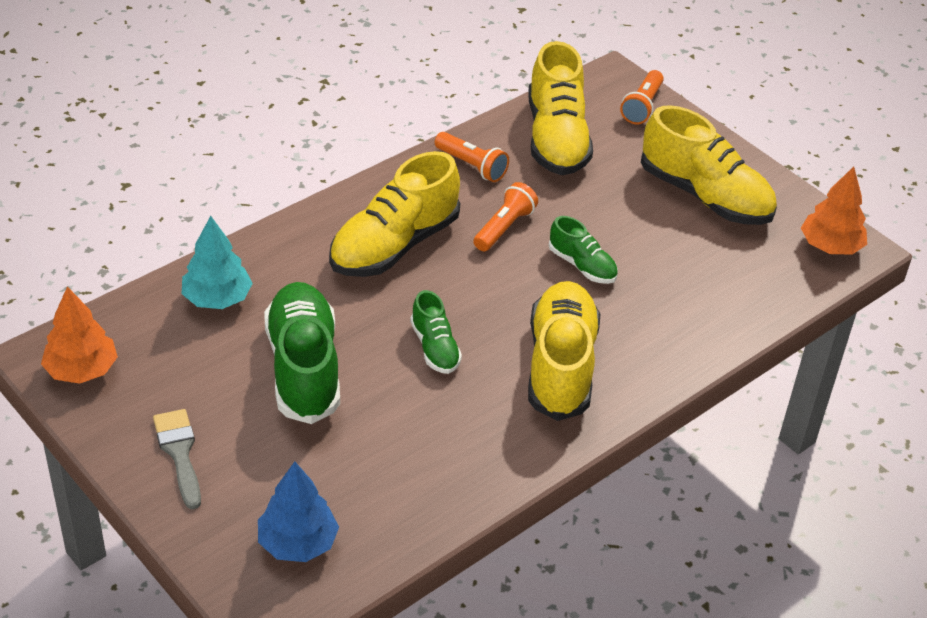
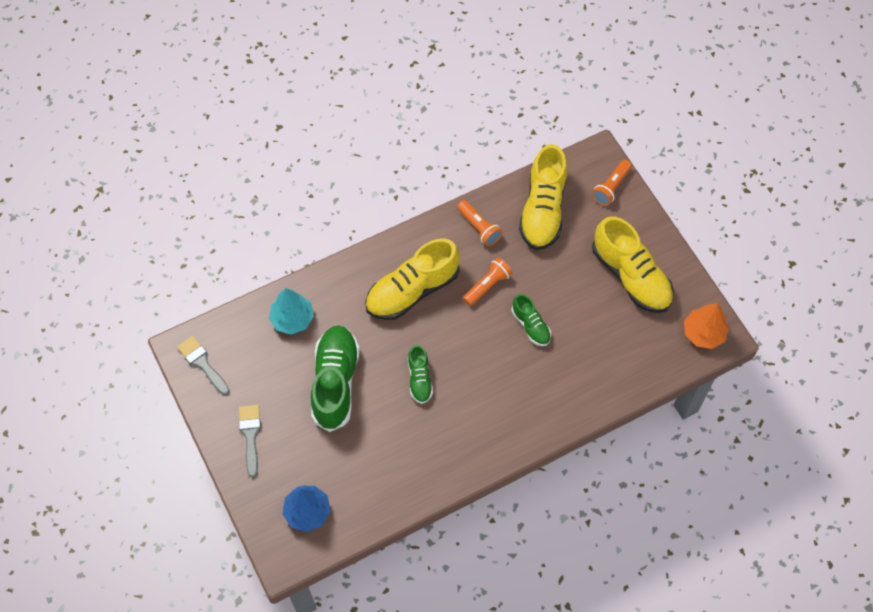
camera: 15 degrees right, 20 degrees up
orange tree [41,287,118,384] -> grey brush [177,336,230,395]
yellow shoe [528,281,600,421] -> none

